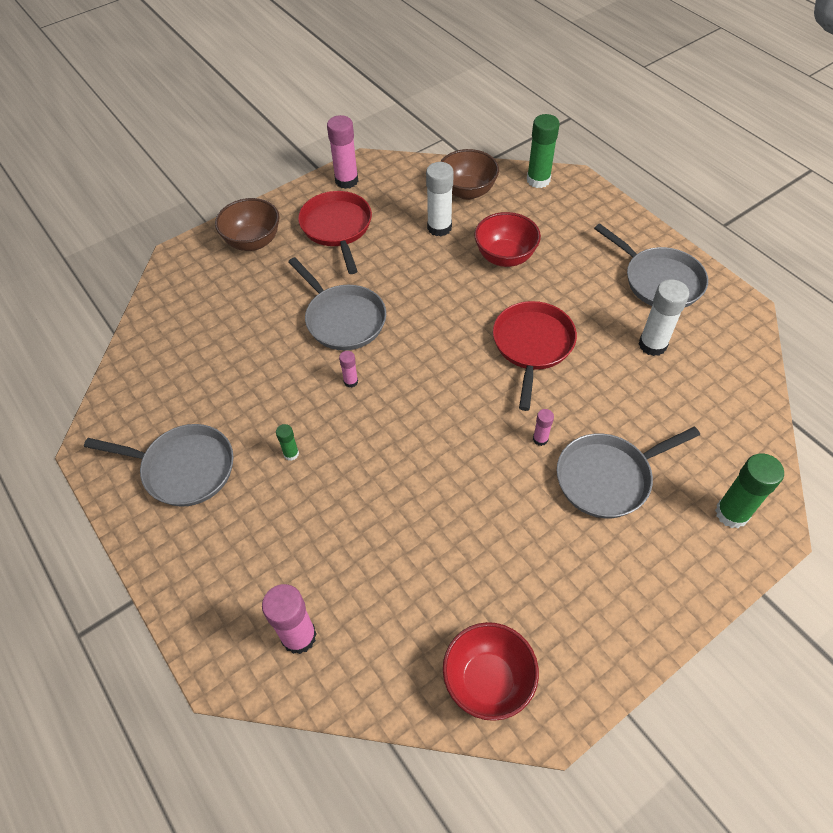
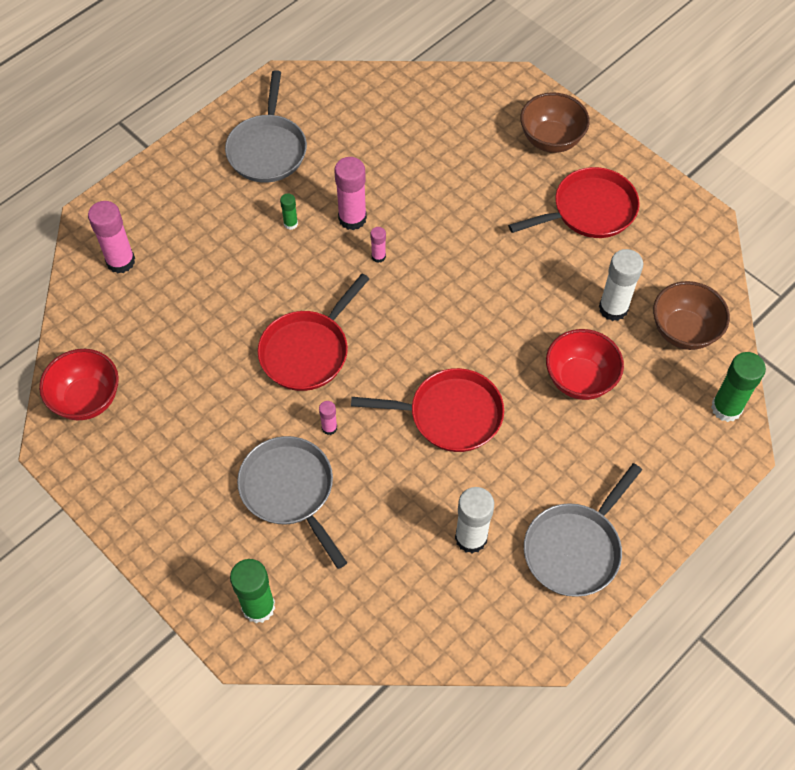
camera: 80 degrees right, 5 degrees up
grey pan [288,257,386,350] -> none
pink glue stick [327,115,358,189] -> pink glue stick moved to [334,157,367,230]
none -> red pan [258,274,369,391]

